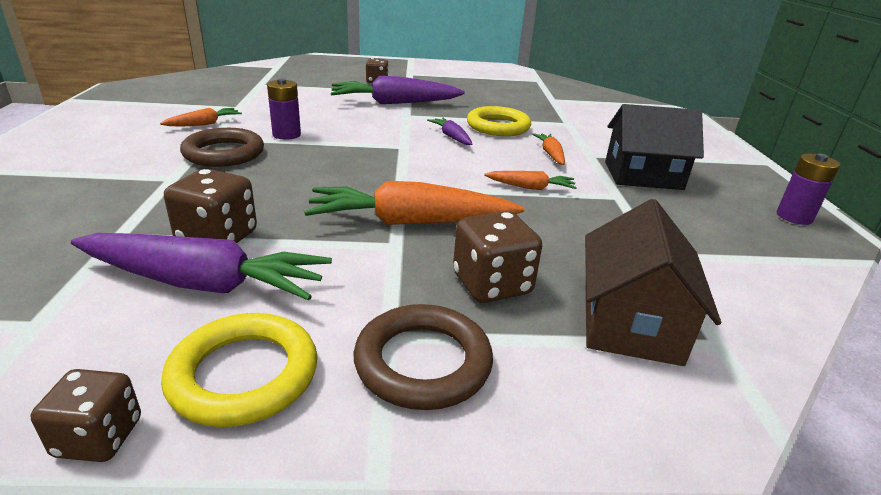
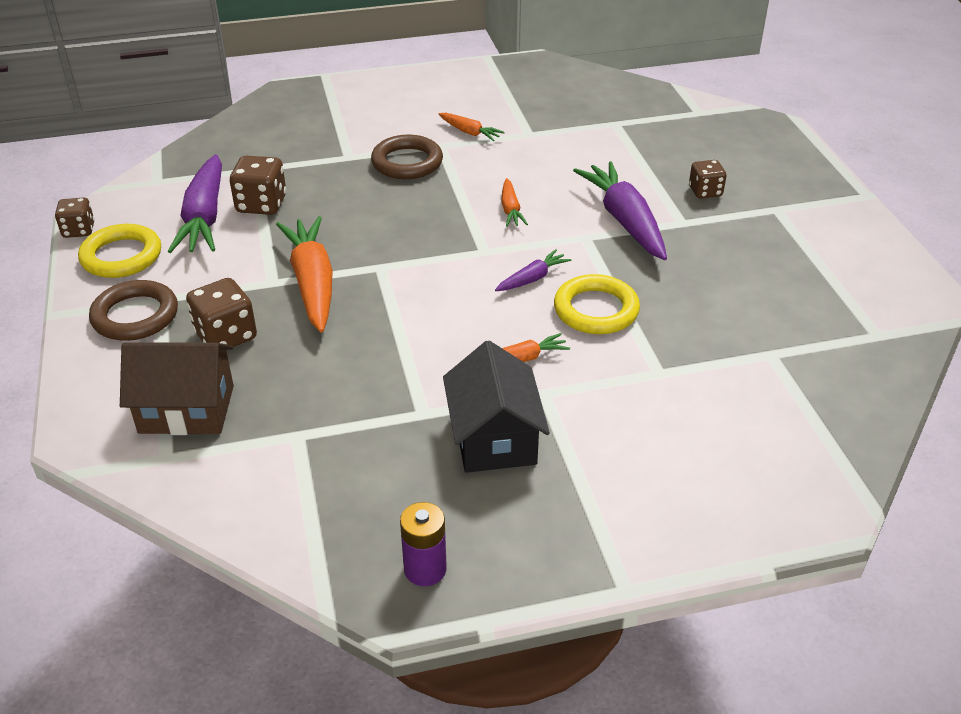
camera: 80 degrees right, 10 degrees up
purple battery [267,78,301,140] -> none
orange carrot [484,171,577,190] -> orange carrot moved to [501,178,528,227]

